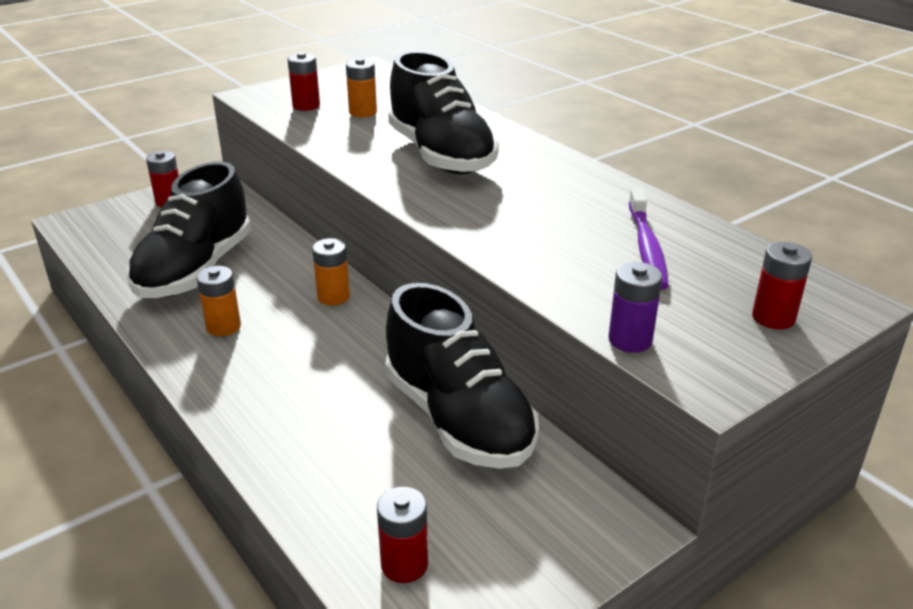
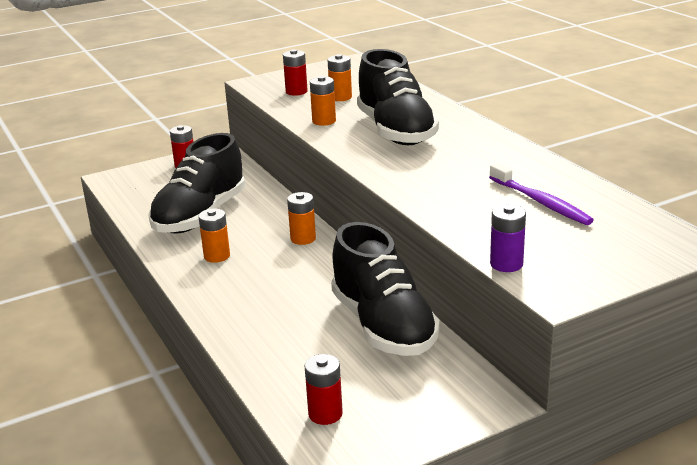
camera: 10 degrees right, 5 degrees down
purple toothbrush [629,188,669,290] -> purple toothbrush turned 45 degrees counterclockwise [489,163,594,225]
red battery [752,242,812,329] -> none
none -> orange battery [310,76,336,126]

